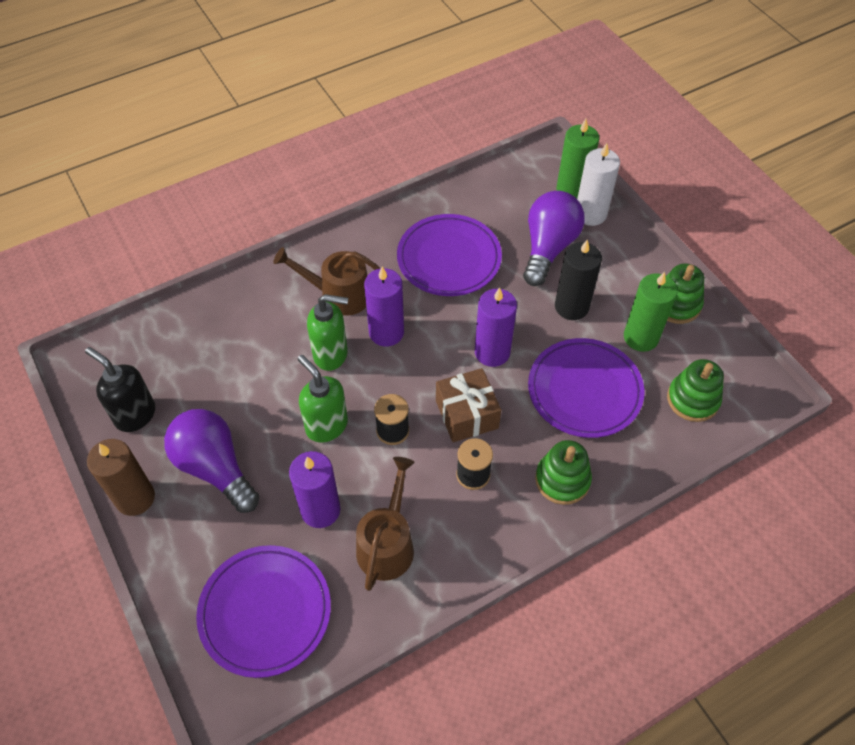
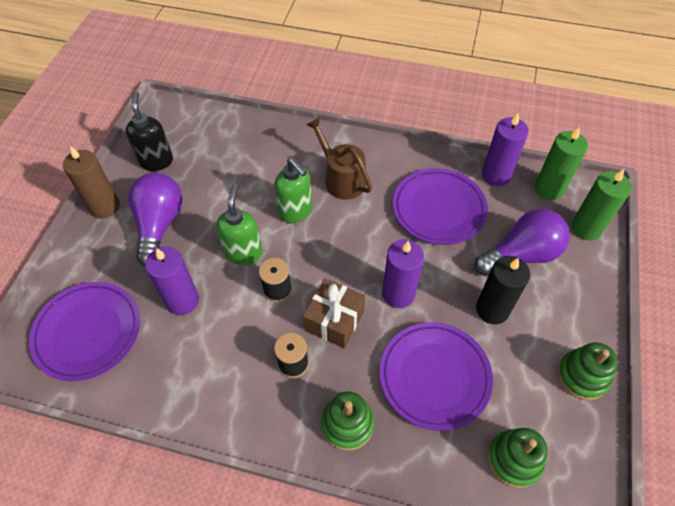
camera: 45 degrees right, 0 degrees up
brown watering can [356,457,415,591] -> none
purple candle [364,267,404,346] -> purple candle moved to [482,113,529,186]
white candle [577,143,620,226] -> none
green candle [624,272,678,352] -> green candle moved to [535,127,588,200]

